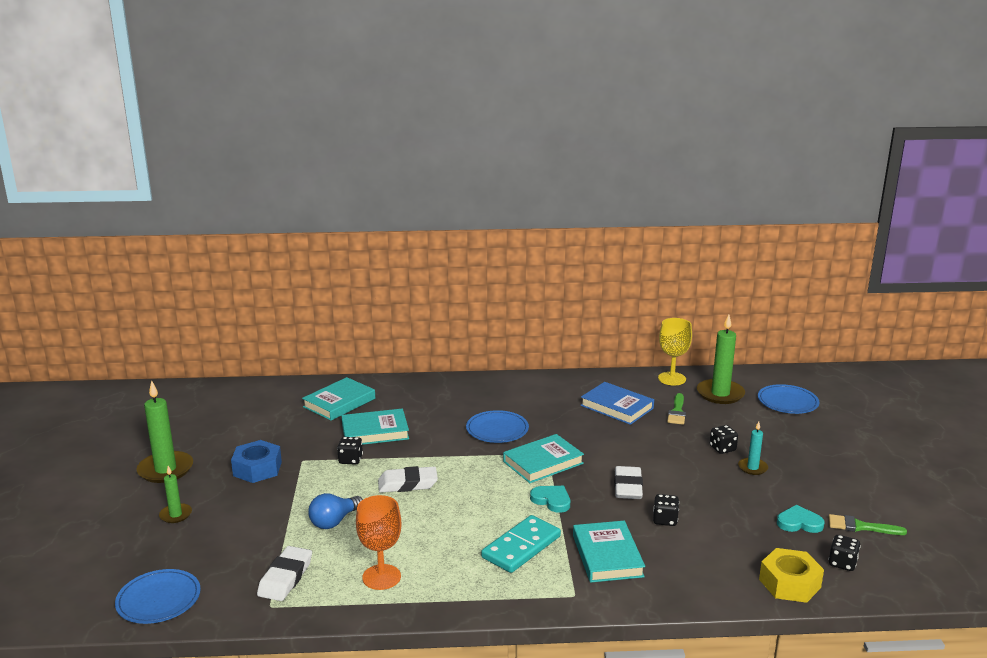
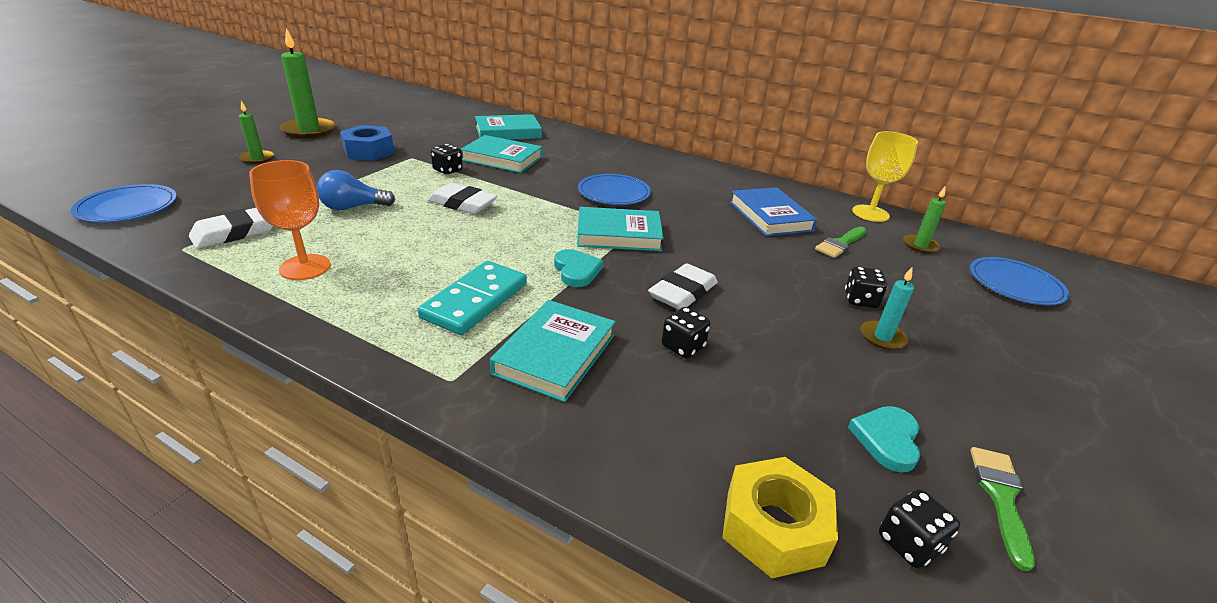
camera: 30 degrees right, 10 degrees up
turquoise domino [481,515,561,573] -> turquoise domino turned 45 degrees counterclockwise [418,261,527,335]
green candle [697,314,745,404] -> green candle [903,187,946,254], size x0.54
turquoise heart [777,505,824,533] -> turquoise heart turned 105 degrees counterclockwise [848,406,920,473]
green brush [829,514,907,535] -> green brush turned 60 degrees clockwise [970,447,1035,572]

